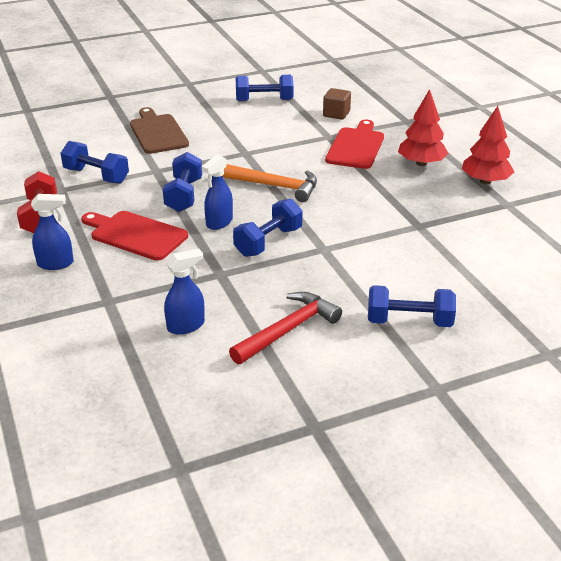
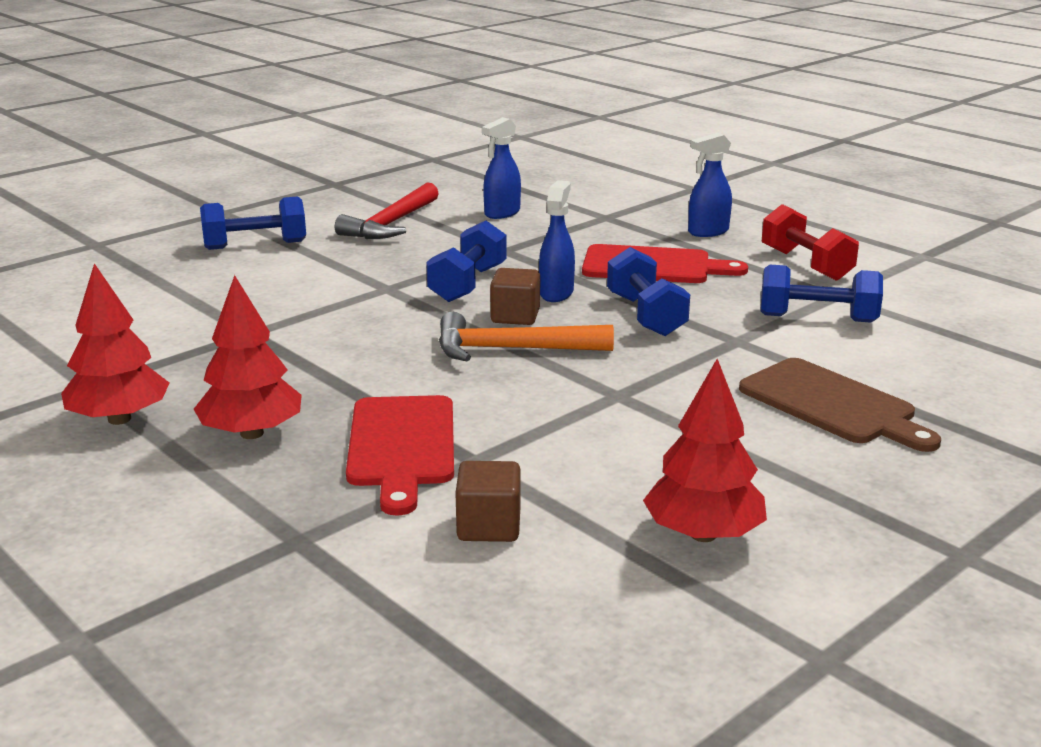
camera: 160 degrees right, 10 degrees down
blue dumbbell [236,75,294,101] -> red tree [643,359,767,542]
none -> brown cube [490,268,540,325]

